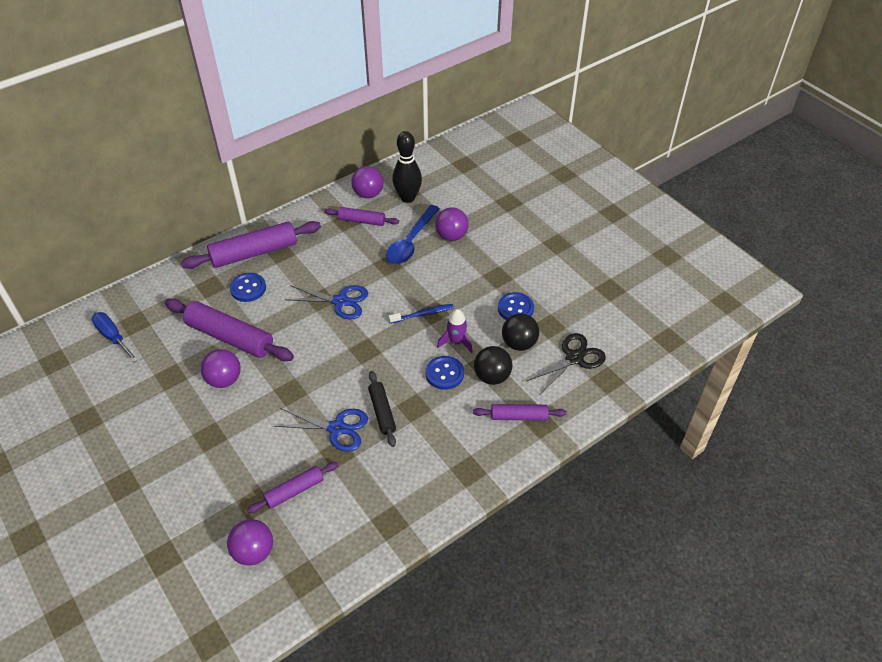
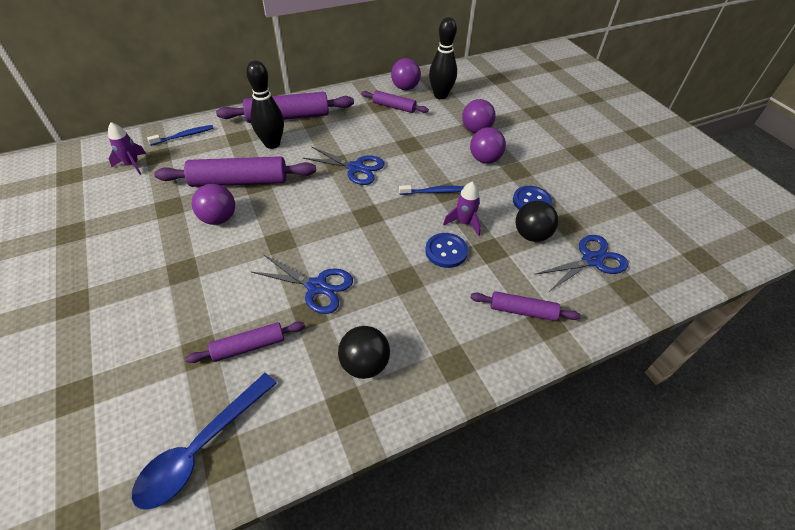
camera: 10 degrees right, 0 degrees up
blue screwdriver [91,312,138,362] -> purple rocket [108,122,146,175]
purple rolling pin [165,298,294,361] -> purple rolling pin turned 45 degrees counterclockwise [154,156,316,187]
purple ball [227,519,273,566] -> purple ball moved to [470,127,506,164]
blue button [229,273,266,302] -> black bowling pin [246,60,284,149]
black rolling pin [368,371,396,447] -> none
blue spoon [386,205,440,264] -> blue spoon moved to [132,373,277,510]
black ball [474,346,512,385] -> black ball moved to [338,326,390,379]
black scissors [525,333,606,394] -> blue scissors [534,235,628,292]
none -> blue toothbrush [147,125,214,146]

